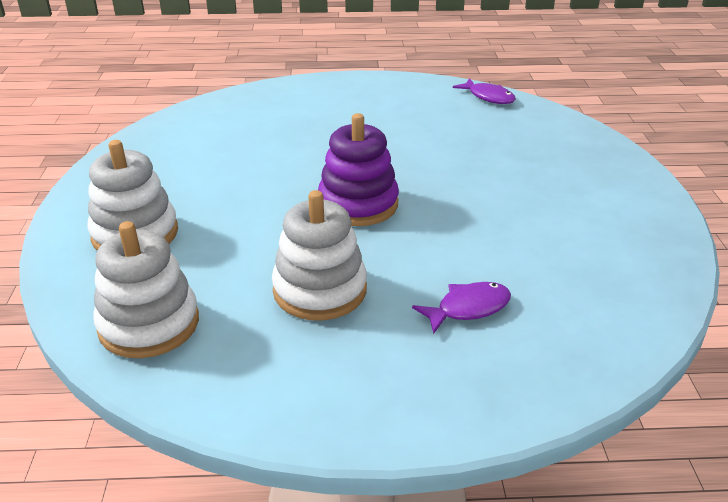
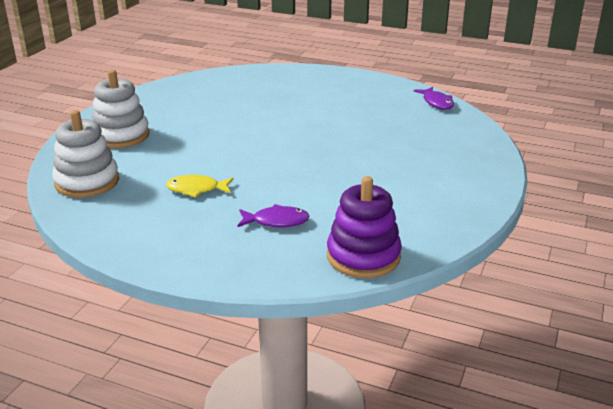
camera: 25 degrees right, 5 degrees down
white stacking toy [272,190,367,321] -> yellow fish [166,175,234,197]
purple stacking toy [318,113,399,226] -> purple stacking toy moved to [327,176,402,278]

